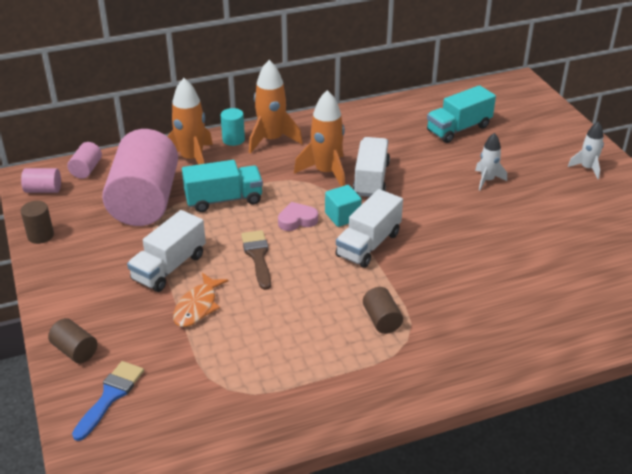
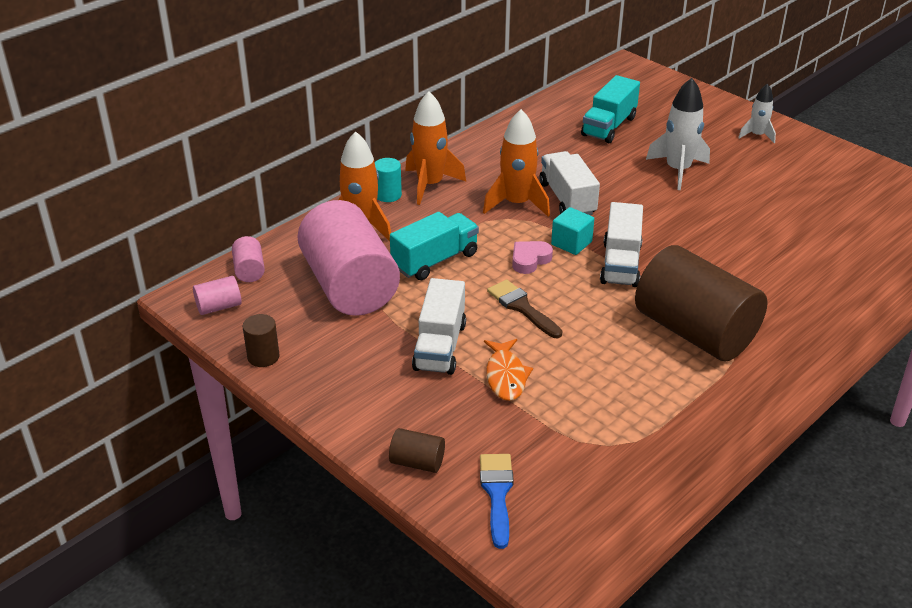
camera: 25 degrees left, 0 degrees up
brown cylinder [363,287,403,334] -> brown cylinder [635,245,768,362], size x2.47
white rocket [475,133,507,190] -> white rocket [646,78,710,190], size x1.69

